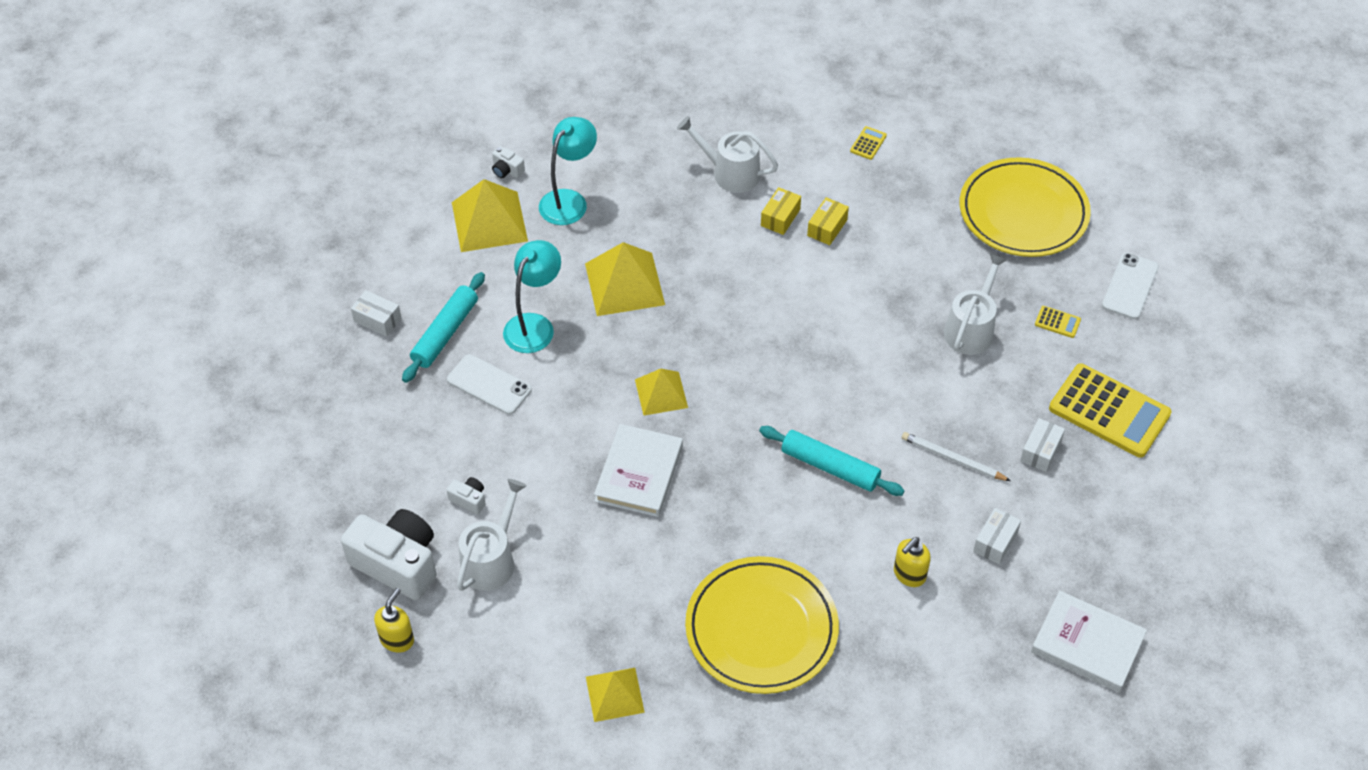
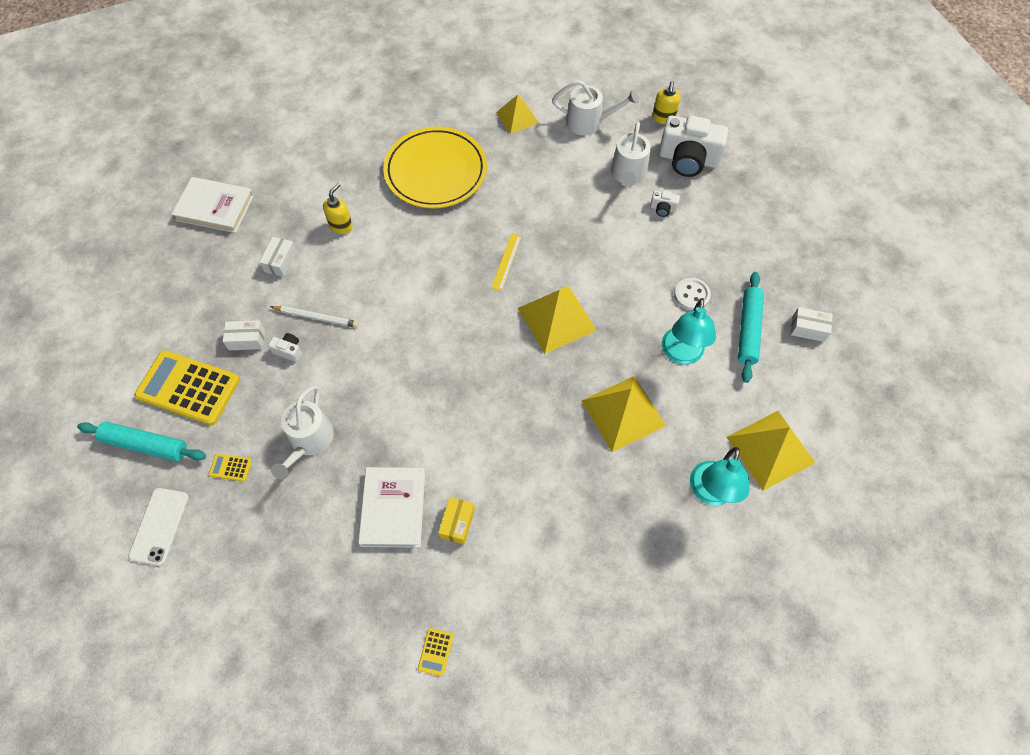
camera: 165 degrees right, 10 degrees up
white phone [447,354,532,415] -> white button [674,278,711,310]
white camera [492,146,525,178] -> white camera moved to [268,333,302,362]
white book [594,424,683,517] -> white book moved to [358,467,425,548]
yellow pyramid [635,369,688,416] -> yellow pyramid [518,286,597,354], size x1.59
white watering can [677,116,778,193] -> white watering can moved to [552,80,639,135]
turquoise rolling pin [759,426,905,496] -> turquoise rolling pin moved to [77,422,206,461]
yellow box [761,187,801,235] -> none
yellow plate [960,157,1091,257] -> none
white box [1020,418,1065,472] -> white box turned 75 degrees clockwise [223,320,265,350]
none -> yellow ruler [491,234,522,291]

